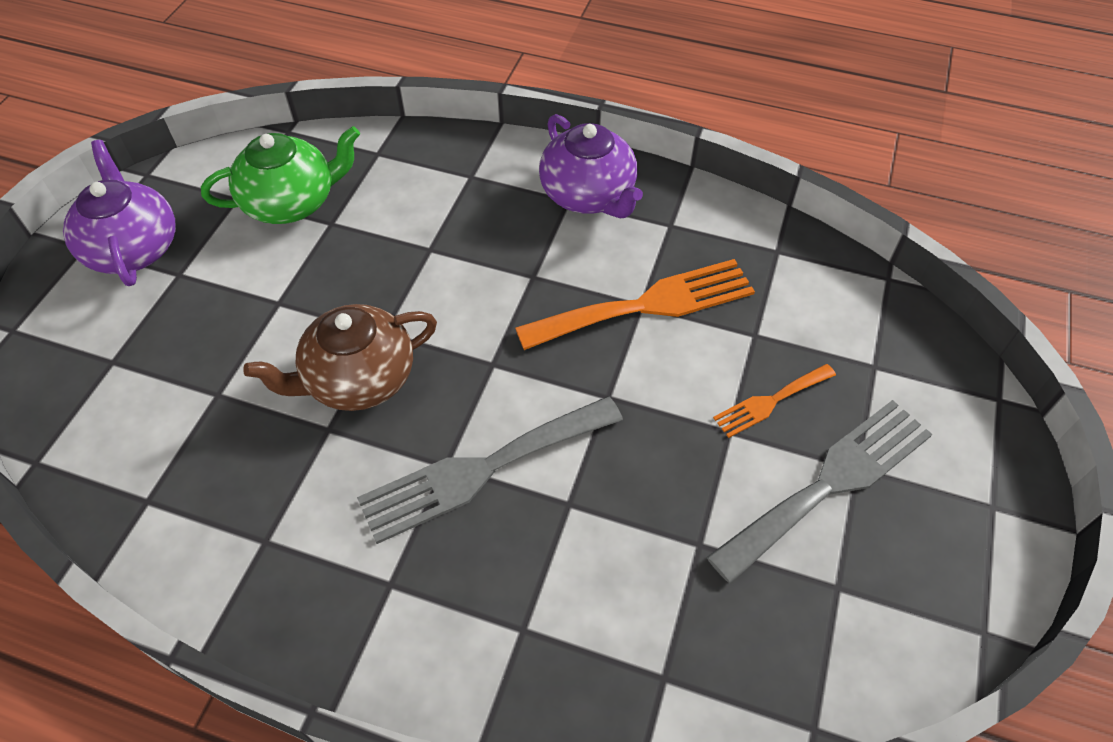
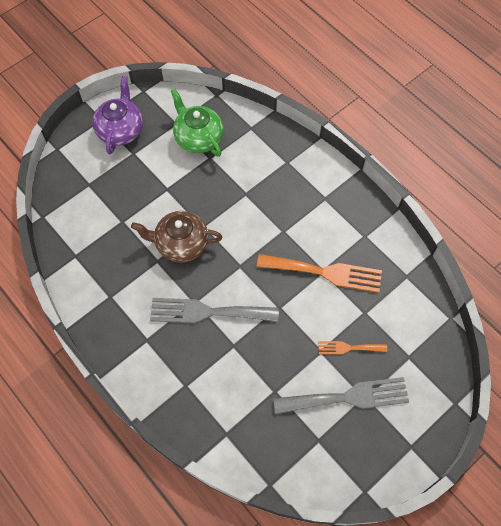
camera: 30 degrees right, 10 degrees up
green teapot [201,126,360,224] -> green teapot turned 135 degrees counterclockwise [171,89,224,157]
purple teapot [539,114,643,218] -> none

